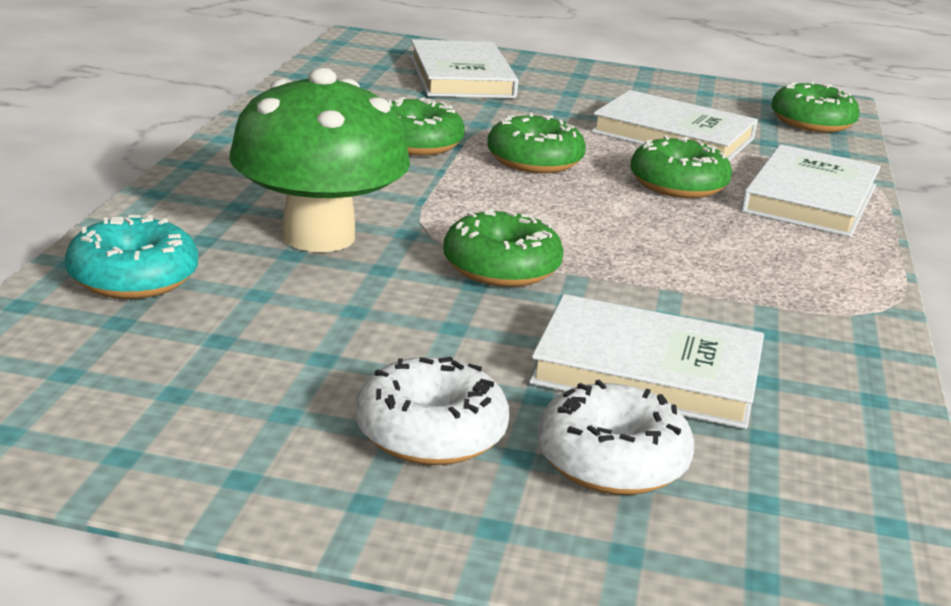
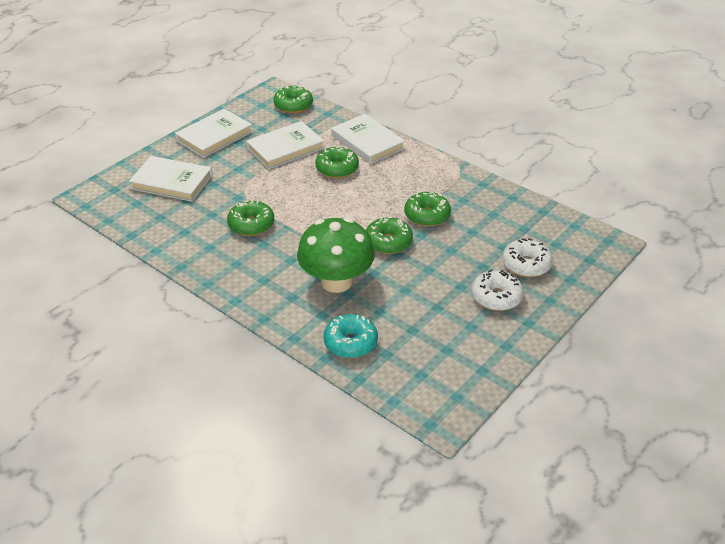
camera: 60 degrees left, 15 degrees up
green donut [487,113,586,173] -> green donut moved to [405,192,451,227]
white book [529,294,764,429] -> white book moved to [175,109,253,158]

